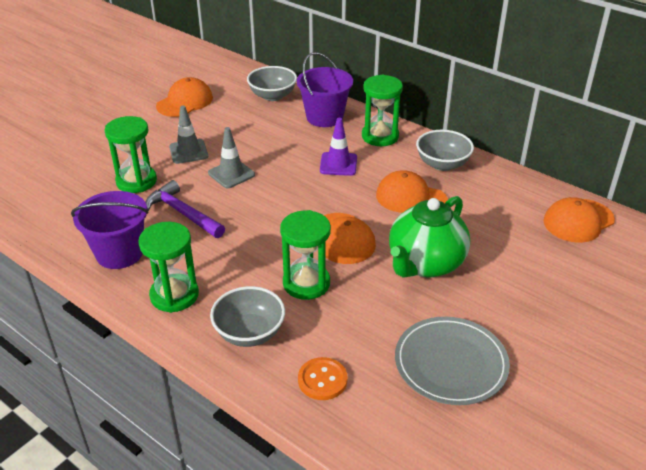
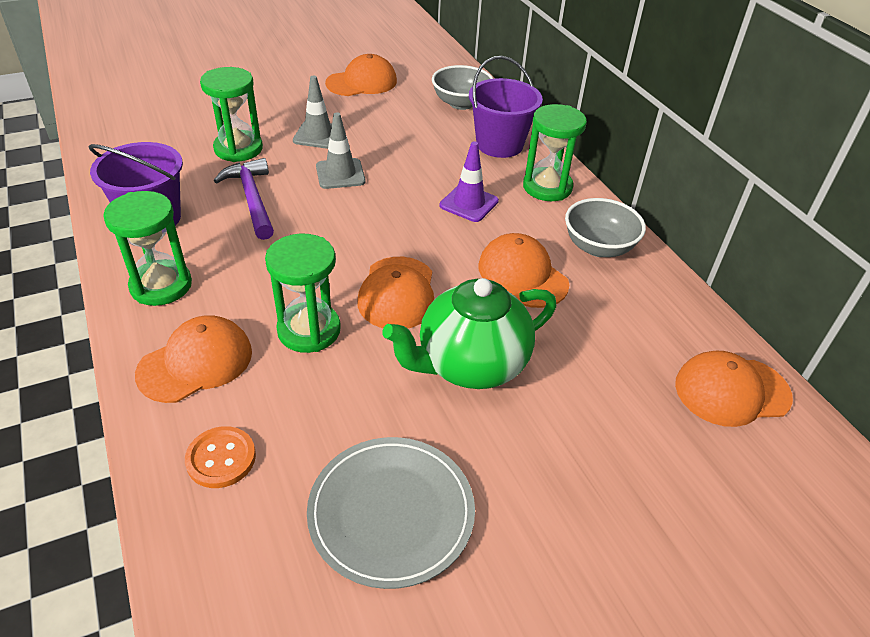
camera: 25 degrees right, 5 degrees up
grey bowl [210,286,285,347] -> orange cap [135,315,252,403]

